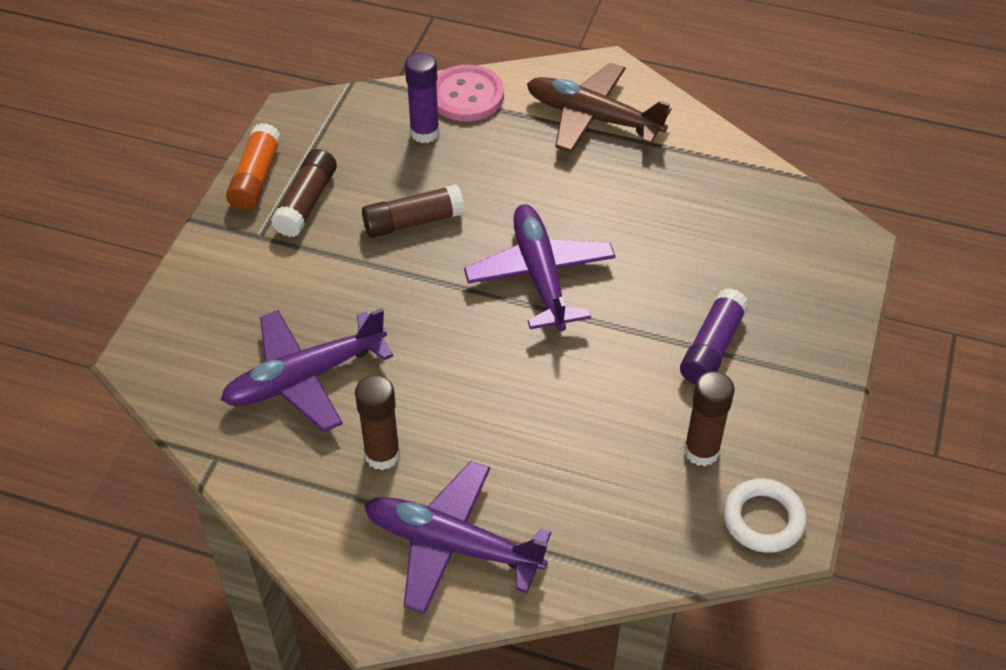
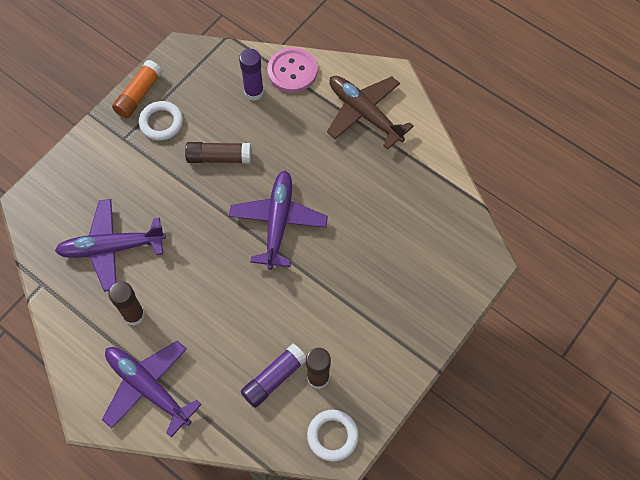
camera: 20 degrees right, 15 degrees up
brown glue stick [271,149,337,237] -> white ring [139,101,183,141]
purple glue stick [680,288,749,384] -> purple glue stick moved to [241,344,306,408]

